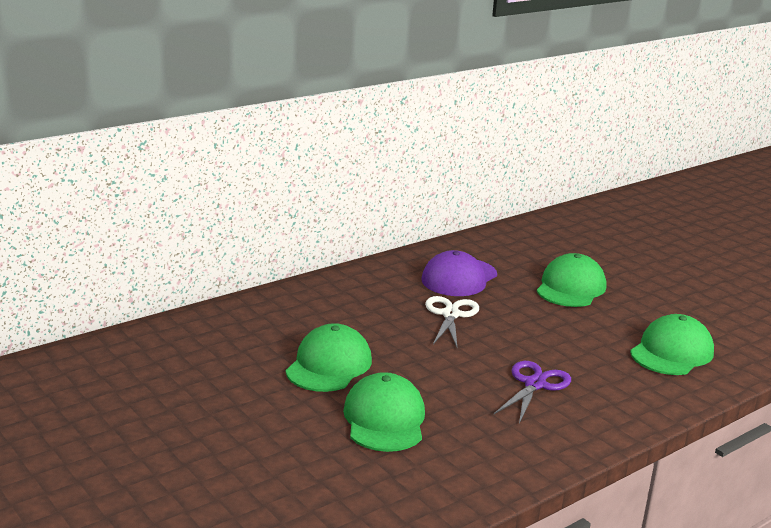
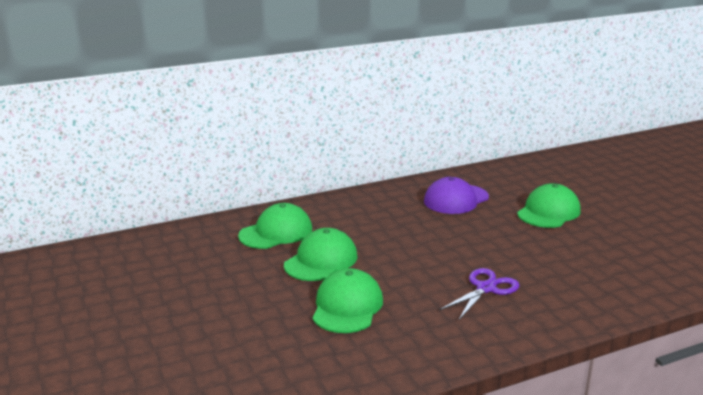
camera: 15 degrees right, 0 degrees up
white scissors [425,296,479,347] -> none
green cap [630,314,714,375] -> green cap moved to [238,203,312,249]

